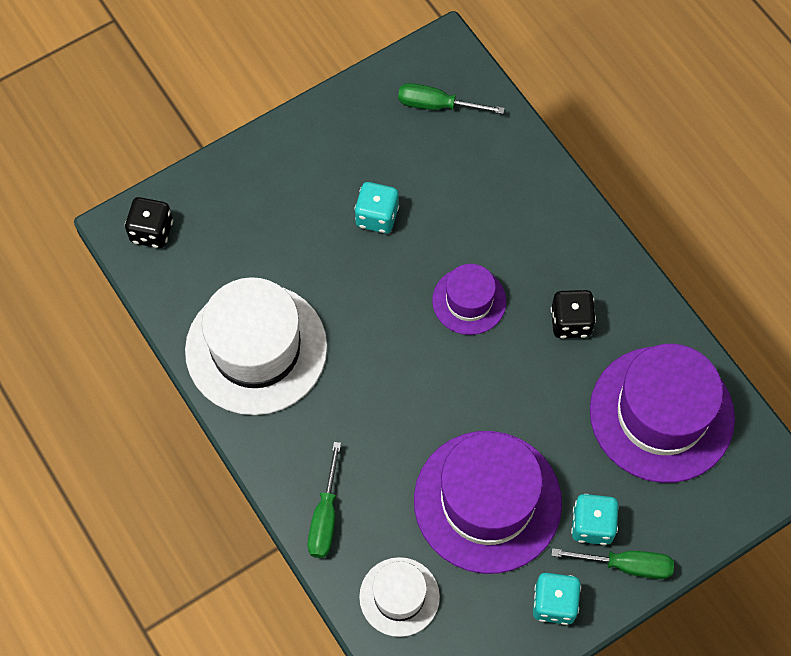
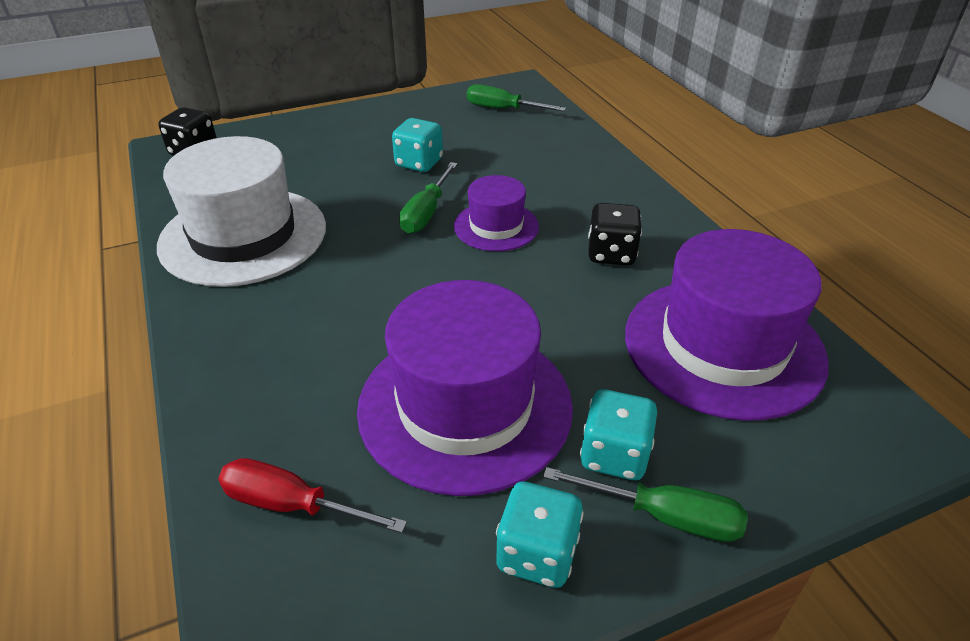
camera: 10 degrees right, 25 degrees down
green screwdriver [308,442,341,558] -> green screwdriver moved to [399,162,458,234]
white hat [359,557,440,637] -> red screwdriver [218,458,407,533]

